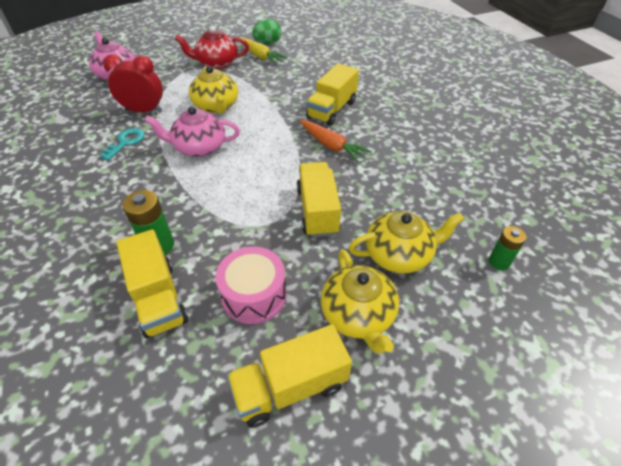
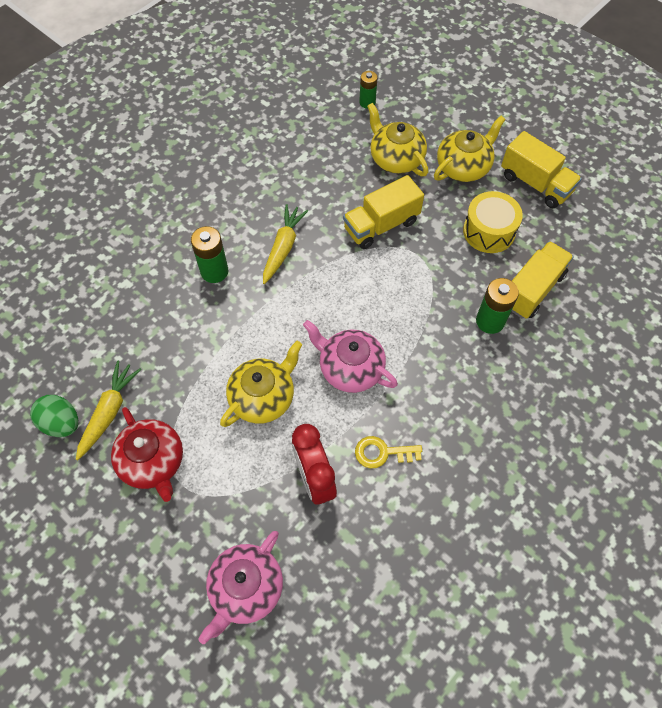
camera: 115 degrees left, 15 degrees up
turquoise key [100,128,144,160] -> yellow key [355,436,422,469]
pink teapot [145,106,240,157] -> pink teapot turned 150 degrees clockwise [303,320,398,393]
pink drum [215,247,286,324] -> yellow drum [463,191,523,253]
orange carrot [300,120,371,162] -> yellow carrot [263,204,308,284]
yellow truck [306,63,359,126] -> green battery [191,226,229,283]

